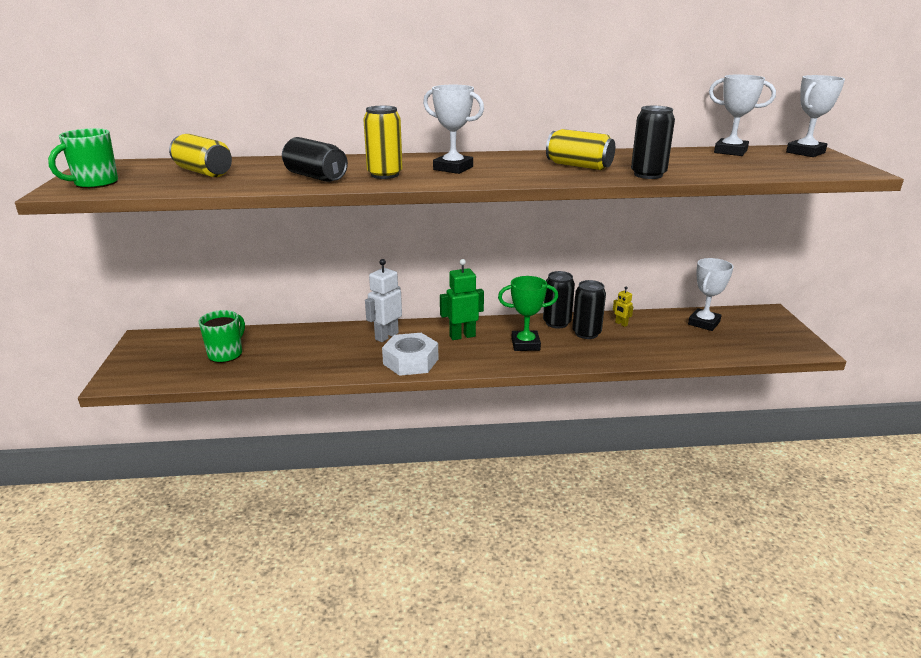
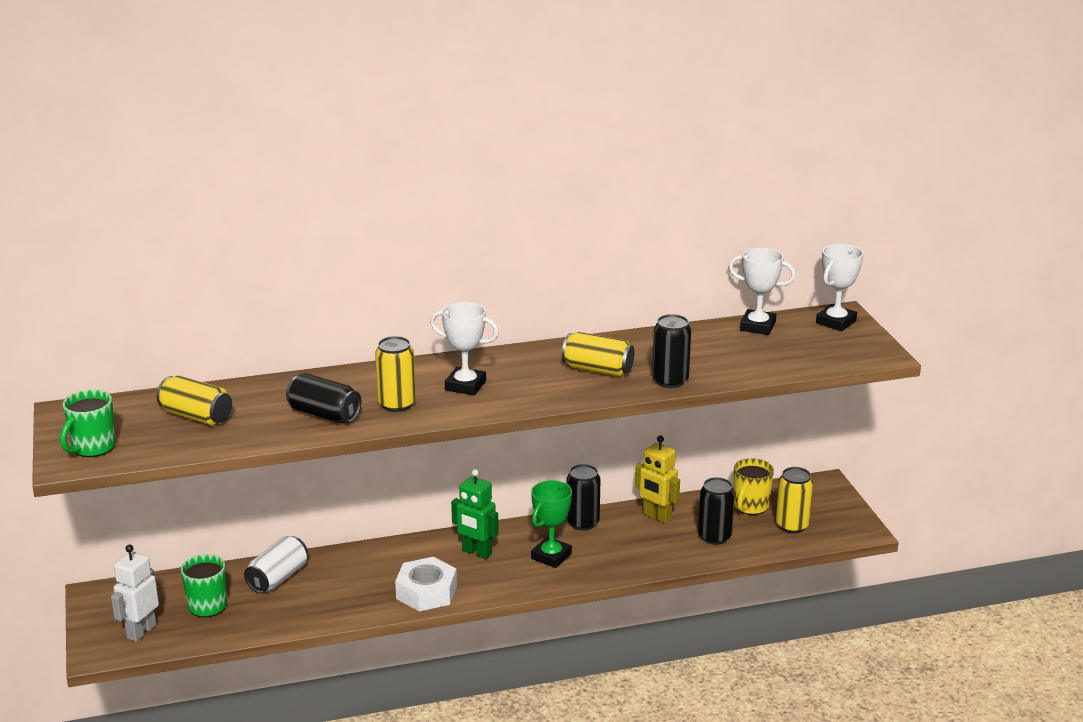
camera: 10 degrees left, 0 degrees up
white robot [365,259,402,342] -> white robot moved to [111,545,159,642]
green robot [440,259,484,340] -> green robot turned 120 degrees counterclockwise [451,469,499,559]
green trophy [498,276,558,351] -> green trophy turned 45 degrees counterclockwise [531,480,572,568]
black can [572,280,606,339] -> black can moved to [698,477,735,545]
yellow robot [613,287,633,327] -> yellow robot [635,436,680,524], size x1.96
white trophy [688,258,734,331] -> yellow mug [734,458,774,515]
none -> white can [244,536,308,593]
none -> yellow can [776,467,813,533]

